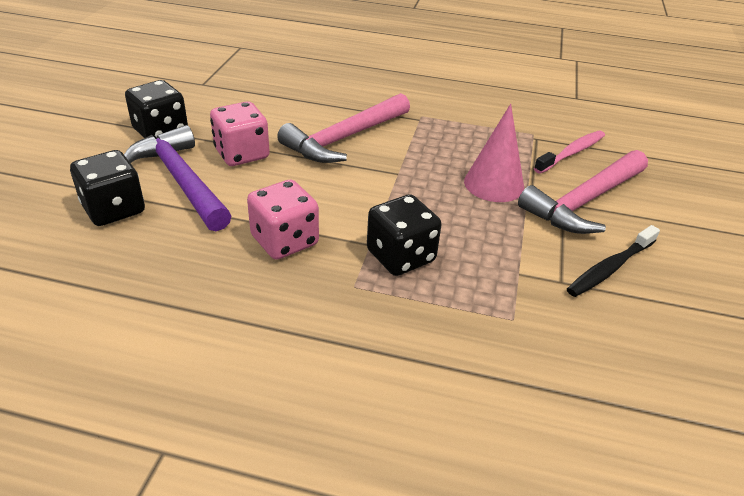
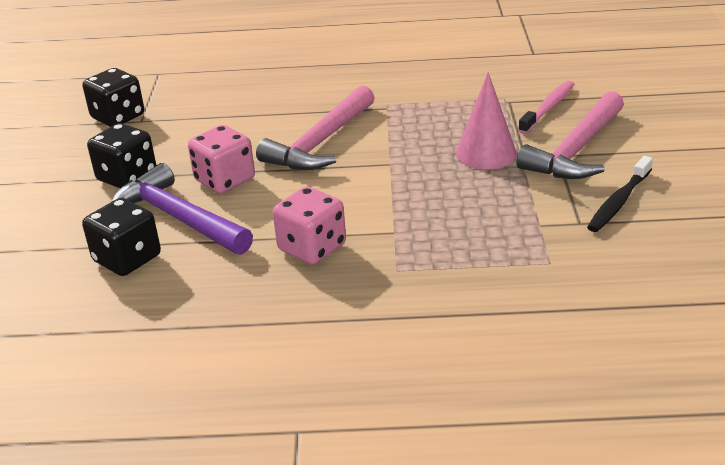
camera: 10 degrees left, 5 degrees down
black dice [367,194,442,276] -> black dice moved to [82,68,144,127]

